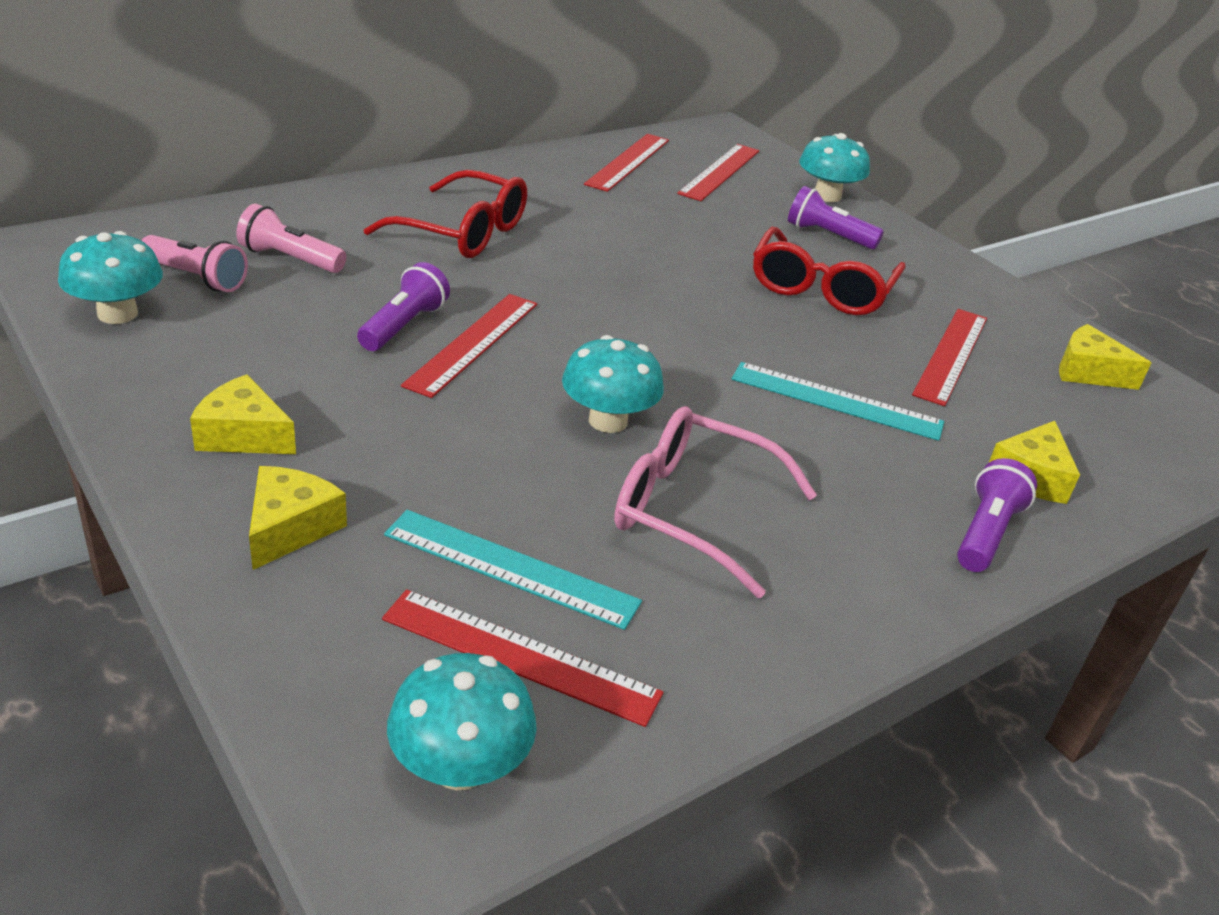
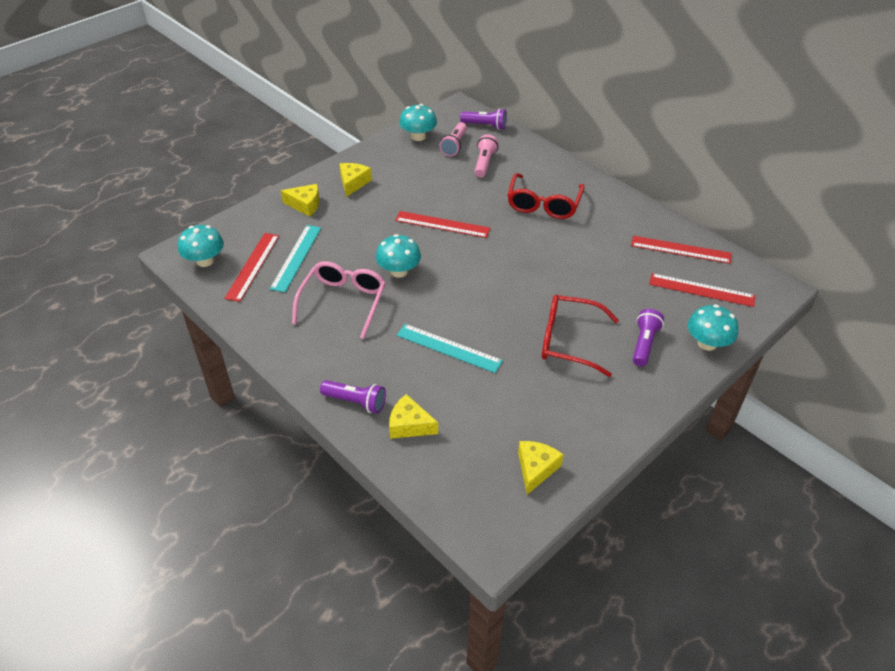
camera: 85 degrees right, 10 degrees up
purple flashlight [357,262,450,351] -> purple flashlight moved to [460,108,507,130]
turquoise ruler [732,362,944,441] -> turquoise ruler turned 75 degrees counterclockwise [397,324,503,373]
red ruler [912,309,987,406] -> none

